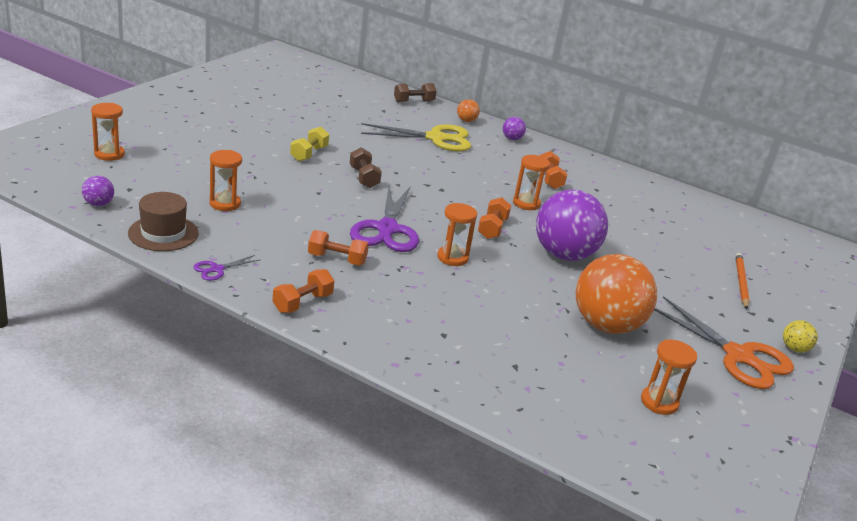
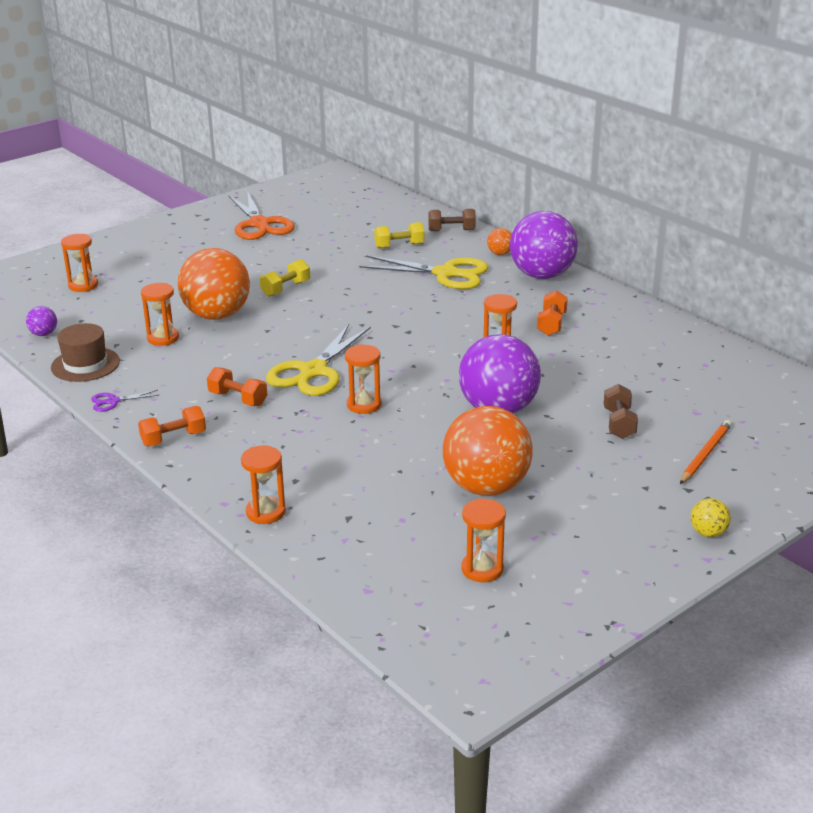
camera: 25 degrees right, 0 degrees up
brown dumbbell [350,148,382,188] -> brown dumbbell moved to [604,384,638,439]
purple scissors [350,186,419,252] -> yellow scissors [266,324,371,396]
orange dumbbell [478,197,511,239] -> none
purple ball [503,117,526,140] -> purple ball [510,211,578,279], size x2.41
orange scissors [654,296,794,389] -> orange scissors moved to [229,191,295,240]
none -> orange ball [178,248,250,320]
none -> orange hourglass [241,446,286,524]
none -> yellow dumbbell [374,222,424,249]

